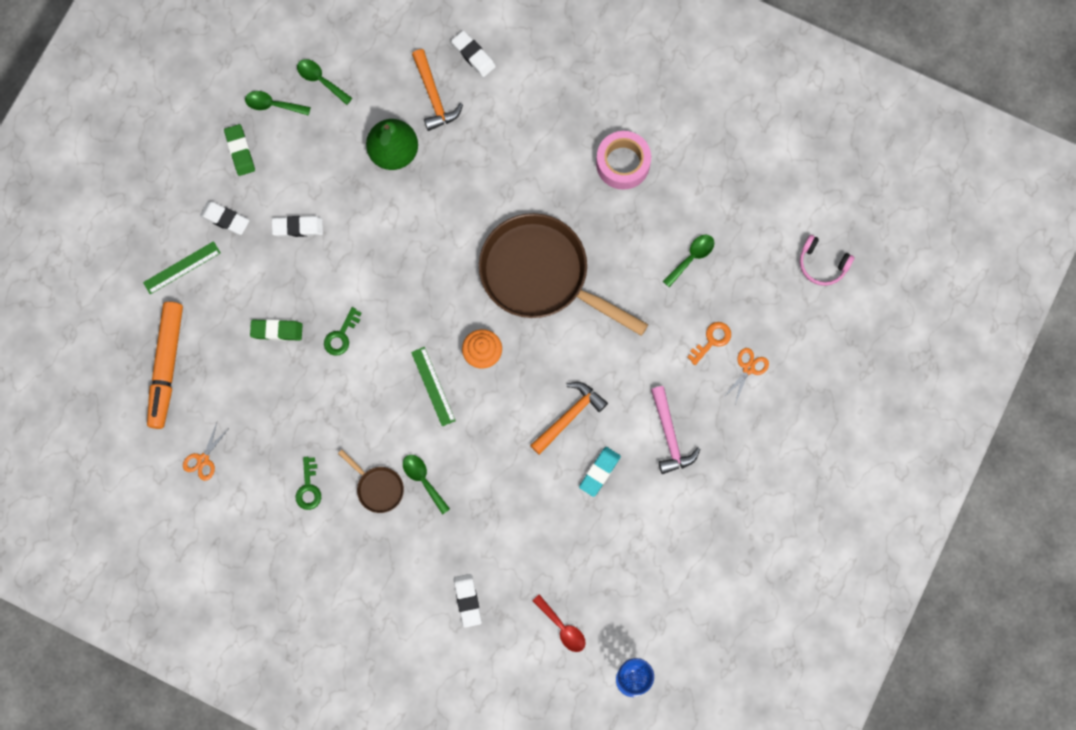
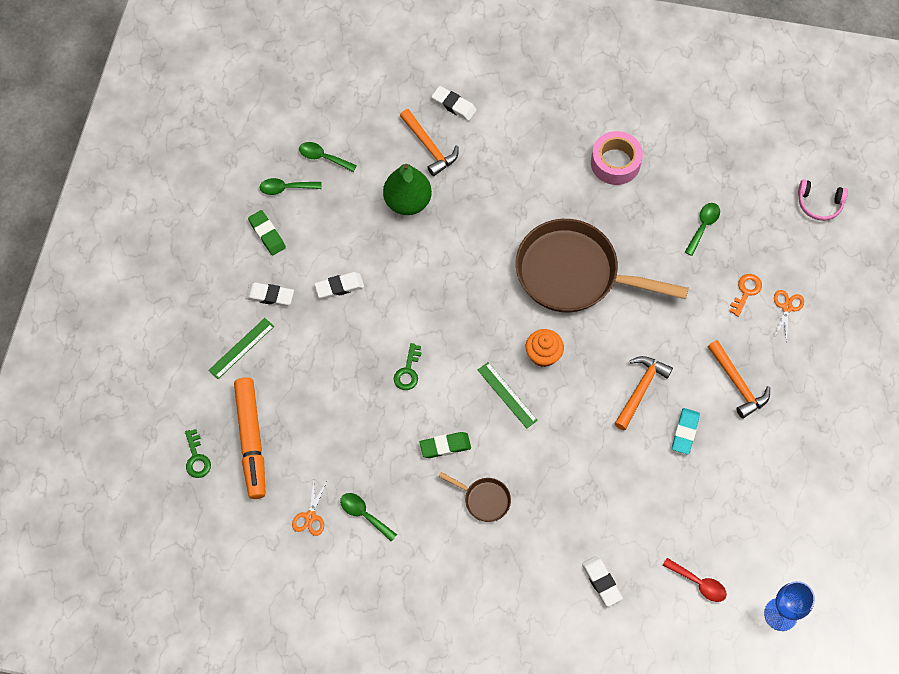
camera: 15 degrees left, 10 degrees down
green eraser [250,319,303,341] -> green eraser moved to [420,432,471,458]
green key [295,457,321,510] -> green key moved to [185,429,211,478]
green spoon [403,455,450,515] -> green spoon moved to [340,493,397,542]
pink hammer [651,386,700,474] -> orange hammer [708,340,770,419]

